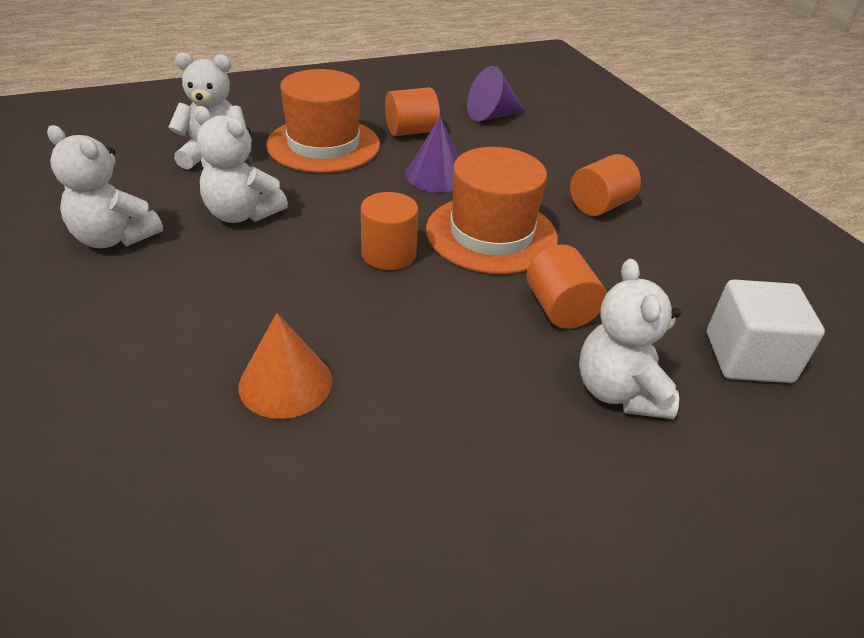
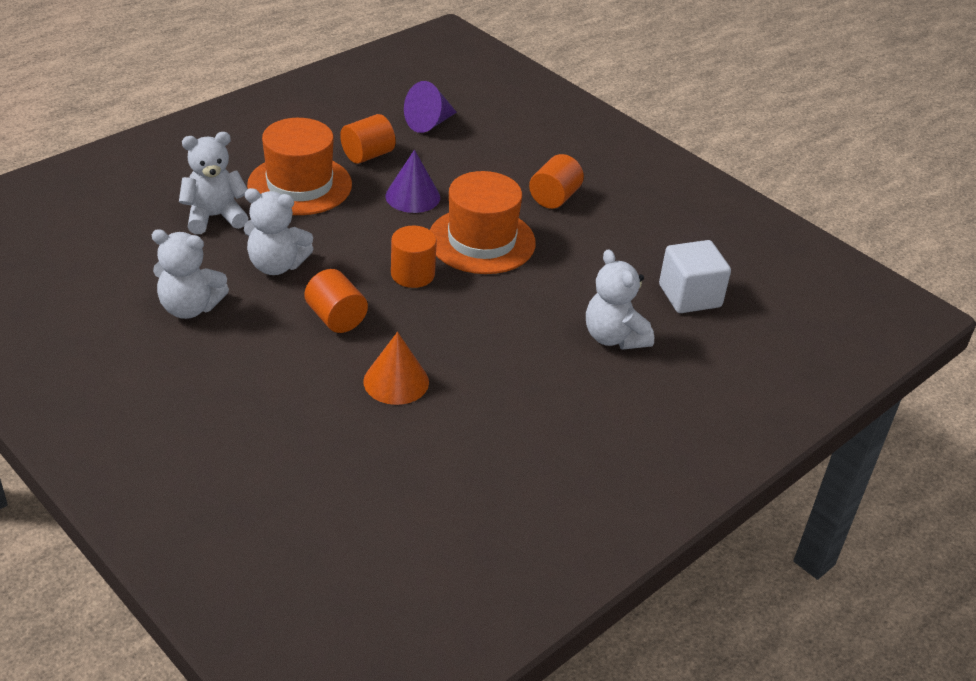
camera: 20 degrees left, 0 degrees up
orange cylinder [527,245,607,329] -> orange cylinder moved to [304,269,368,333]

